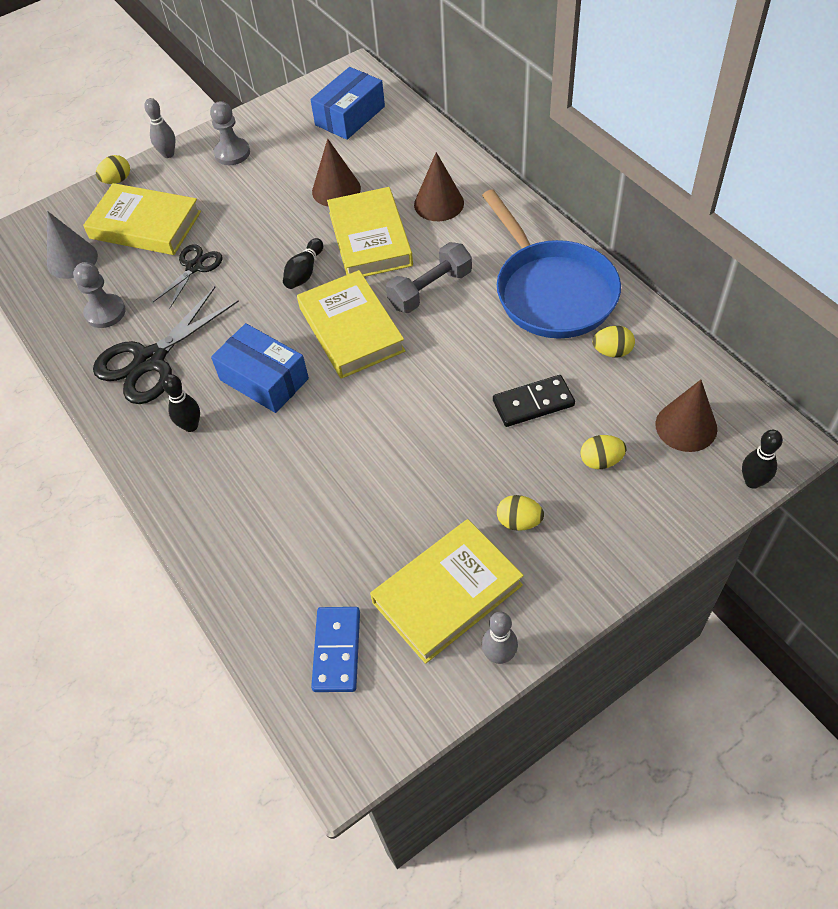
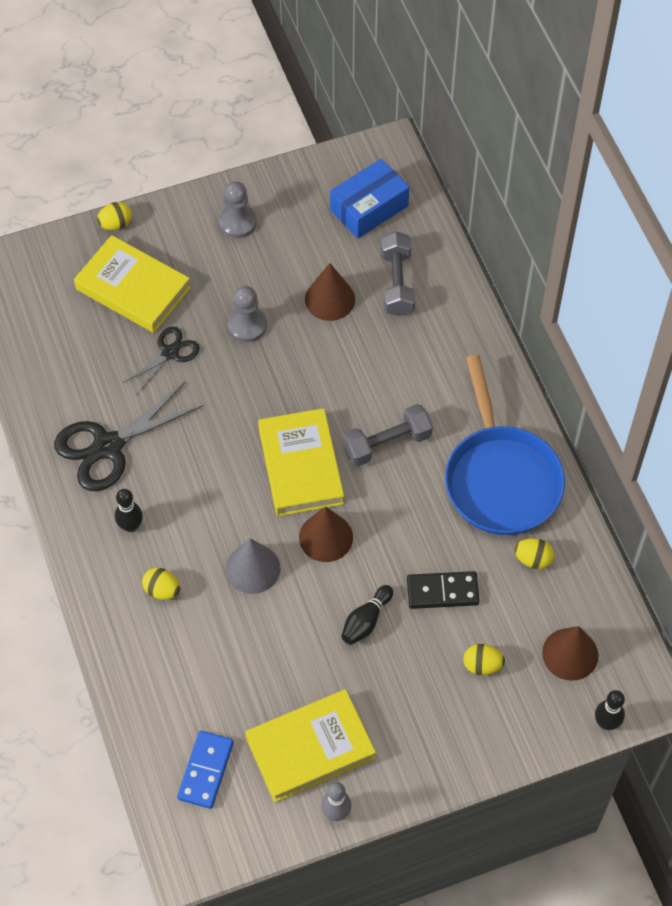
camera: 10 degrees right, 5 degrees up
grey cone [47,211,98,279] -> grey cone moved to [226,539,280,594]
grey pawn [73,262,126,328] -> grey pawn moved to [228,286,267,342]
grey bowling pin [144,98,176,158] -> none
blue box [211,323,309,413] -> none
black bowling pin [283,238,323,289] -> black bowling pin moved to [341,585,393,645]
yellow book [327,187,413,277] -> none
brown cone [414,152,464,221] -> brown cone moved to [299,506,353,562]
yellow egg [497,495,544,531] -> yellow egg moved to [142,568,180,600]
none -> grey dumbbell [381,231,415,316]

